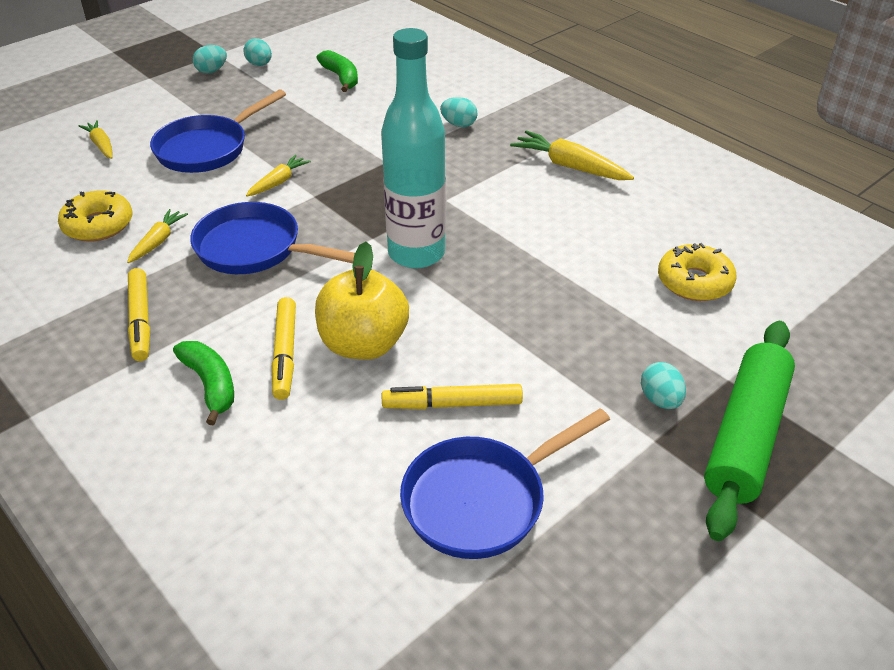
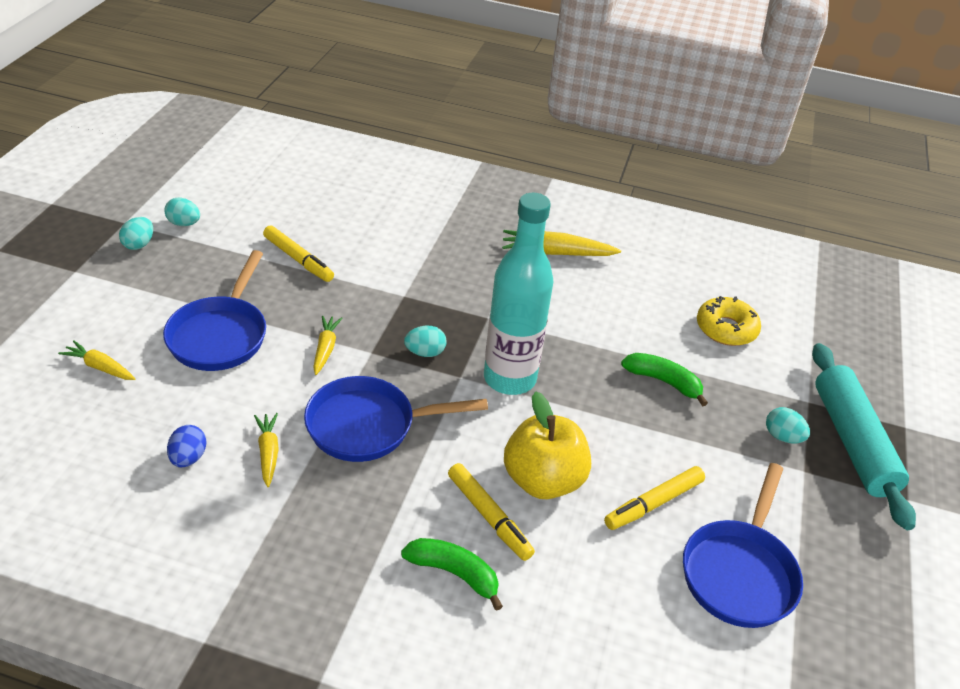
camera: 35 degrees left, 0 degrees up
yellow donut [58,190,132,241] -> blue egg [167,425,207,467]
yellow marker [128,268,150,361] -> yellow marker moved to [263,225,334,282]
green banana [317,50,358,92] -> green banana moved to [621,353,708,407]
turquoise egg [440,97,477,127] -> turquoise egg moved to [404,326,446,357]
green rolling pin [704,321,795,541] -> turquoise rolling pin [812,343,916,530]

